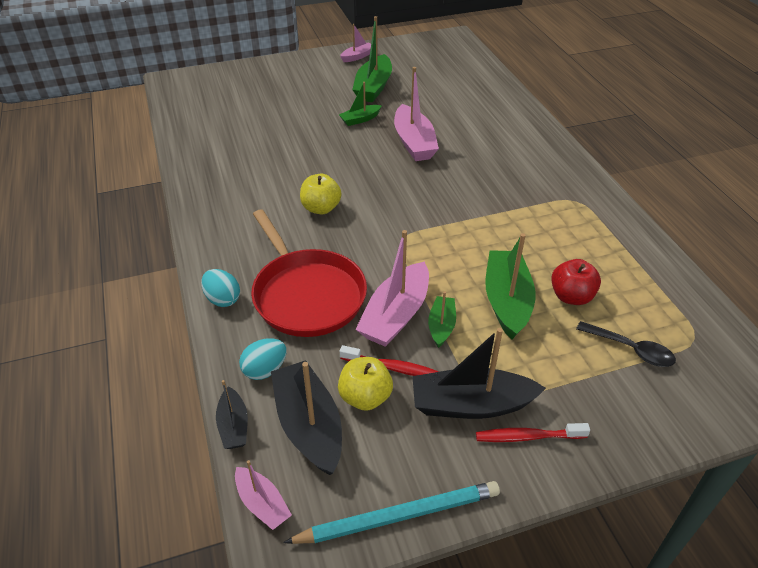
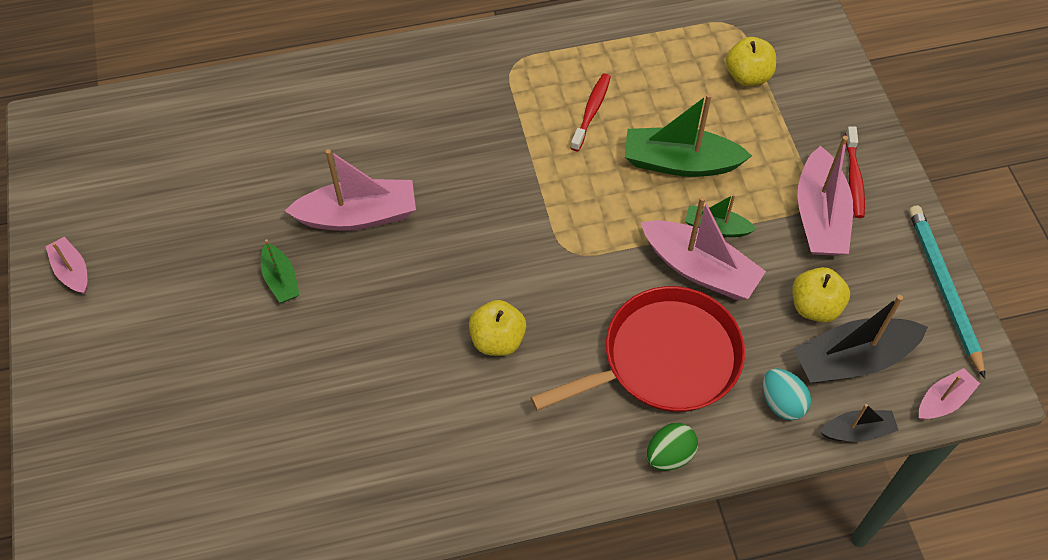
camera: 85 degrees left, 15 degrees up
turquoise egg [201,269,240,307] -> green egg [647,423,698,471]
red toothbrush [340,345,439,376] -> red toothbrush moved to [570,73,611,151]
green boat [352,16,392,102] -> none
black boat [412,328,546,419] -> pink boat [797,136,853,256]
red apple [551,259,601,305] -> none
black spoon [576,321,676,367] -> yellow apple [726,37,776,86]

